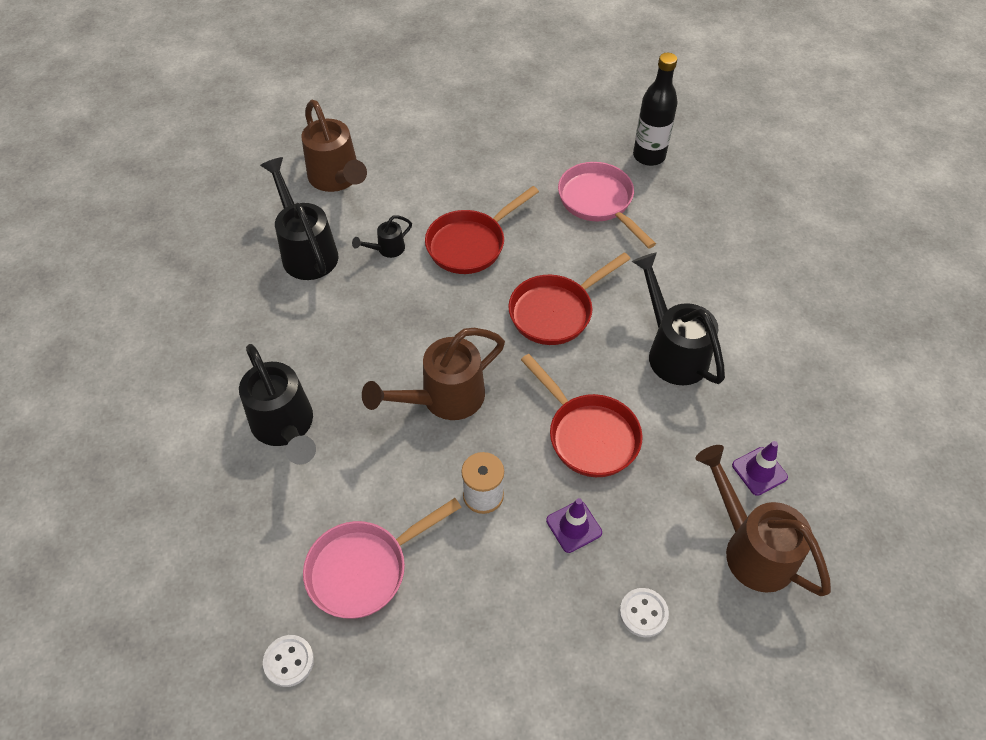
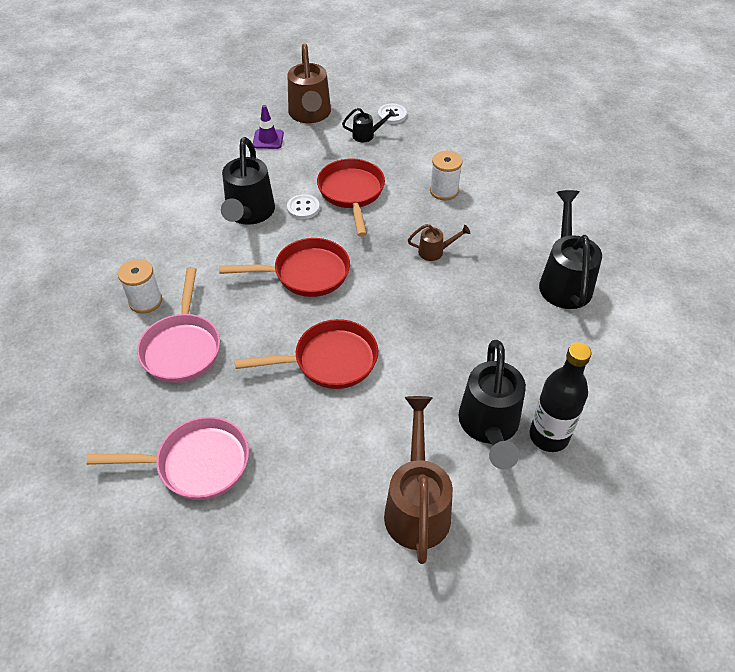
camera: 150 degrees left, 5 degrees down
white button [263,635,314,687] -> white button moved to [287,194,320,219]
pink pan [303,498,461,619] -> pink pan moved to [86,417,249,500]
black watering can [352,215,412,258] -> black watering can moved to [342,108,396,142]
brown watering can [362,328,505,420] -> brown watering can [408,224,470,261], size x0.48
purple traffic cone [546,498,602,553] -> none
black bottle [633,53,678,166] -> black bottle moved to [529,342,592,452]
none -> white spool [118,259,162,314]

